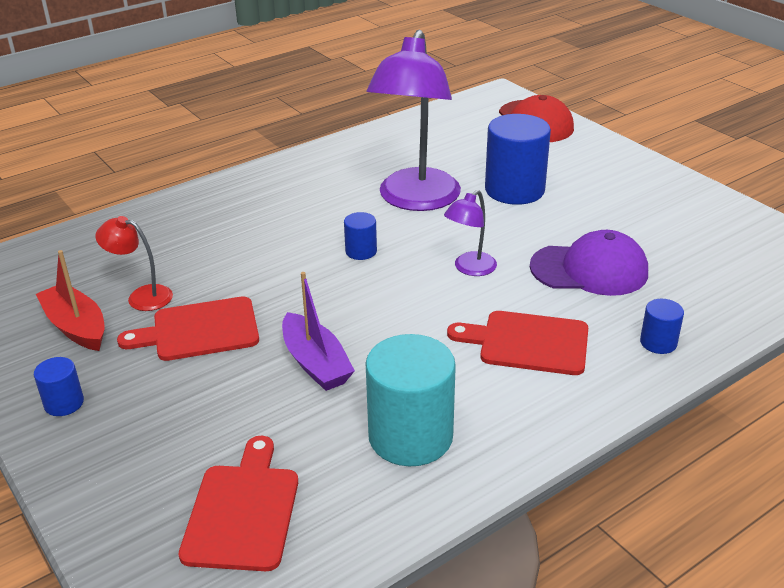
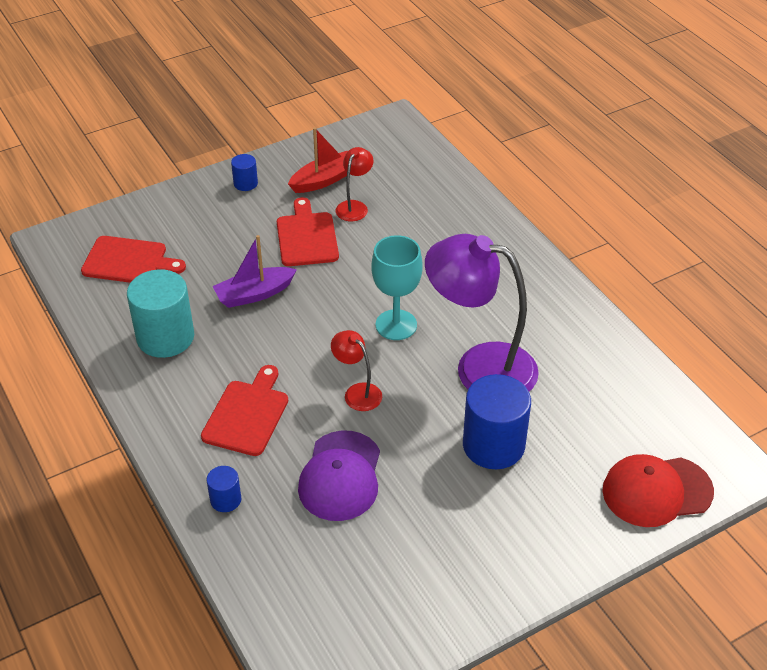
camera: 95 degrees right, 10 degrees up
blue cylinder [344,212,377,260] -> turquoise goblet [371,235,422,340]
purple lamp [444,190,497,276] -> red lamp [331,330,382,411]

